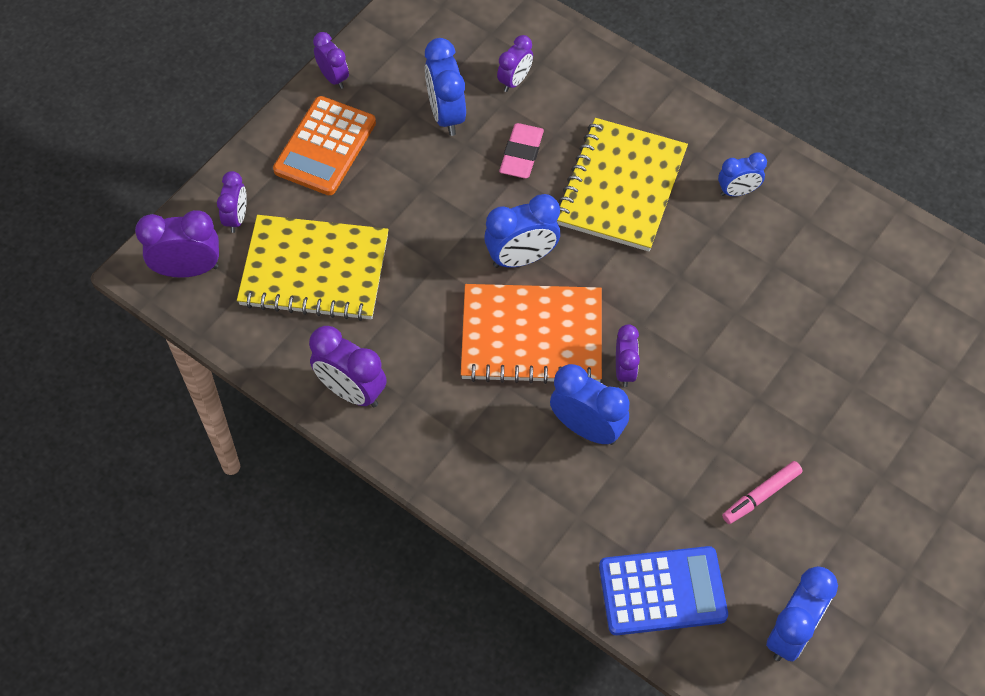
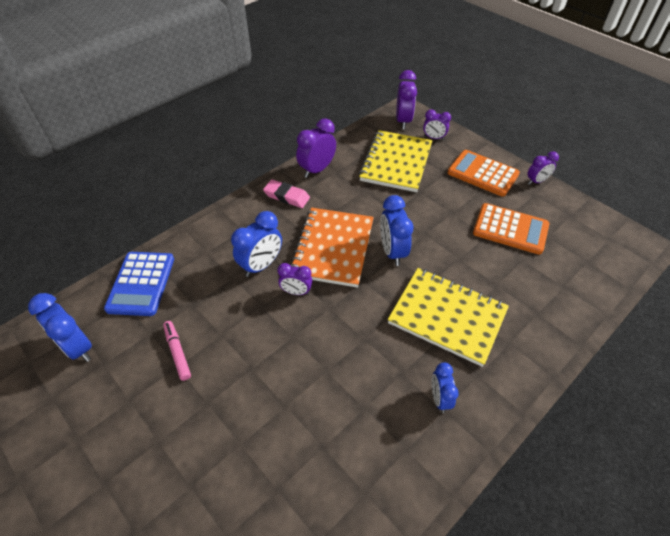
camera: 100 degrees right, 10 degrees down
blue clock [425,38,466,136] -> orange calculator [473,203,549,254]
purple clock [497,35,533,92] -> none
pink eraser [499,123,544,179] -> pink eraser moved to [263,179,310,208]

